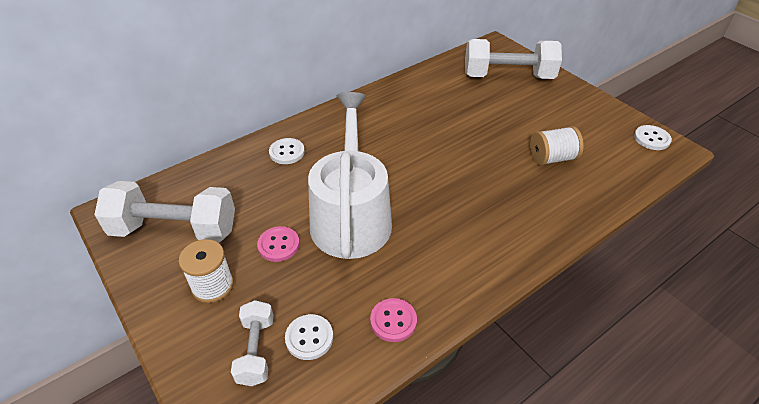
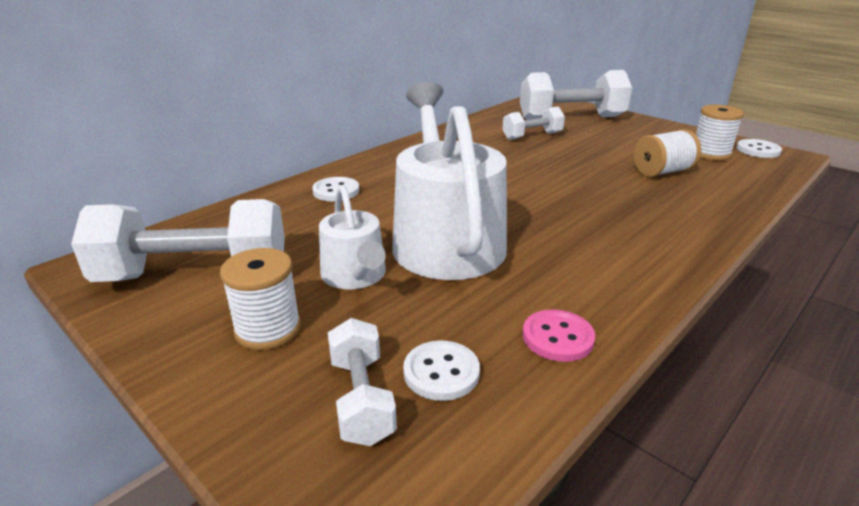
camera: 10 degrees left, 15 degrees down
pink button [257,226,300,262] -> white watering can [319,185,386,289]
none -> white dumbbell [502,106,565,140]
none -> white spool [696,105,744,160]

